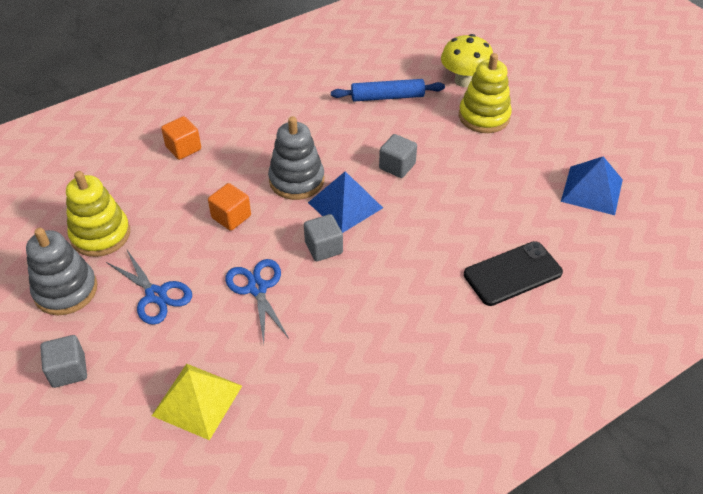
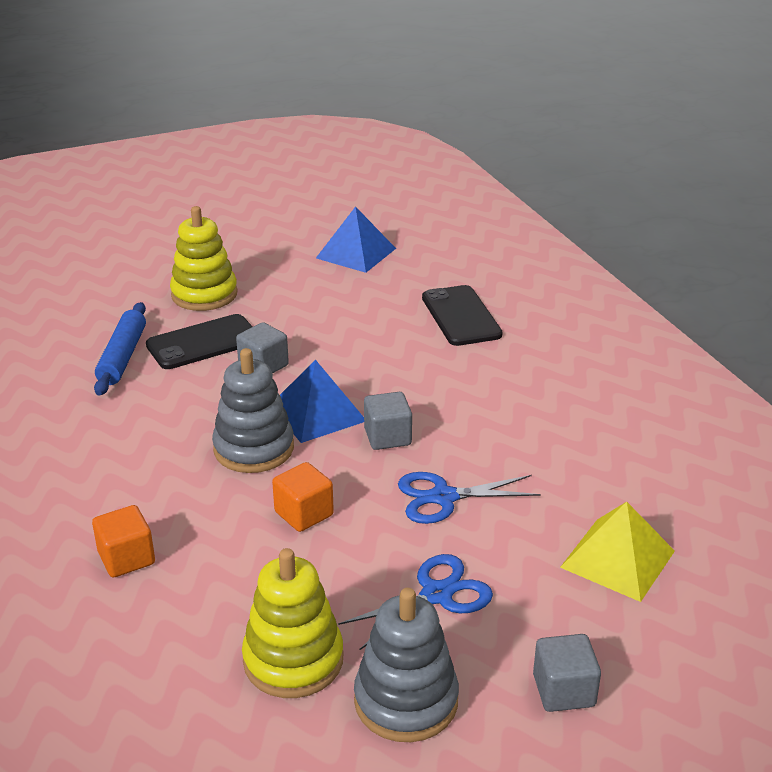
camera: 80 degrees left, 15 degrees down
yellow mushroom [441,34,493,87] -> none
none -> black phone [146,314,253,369]

